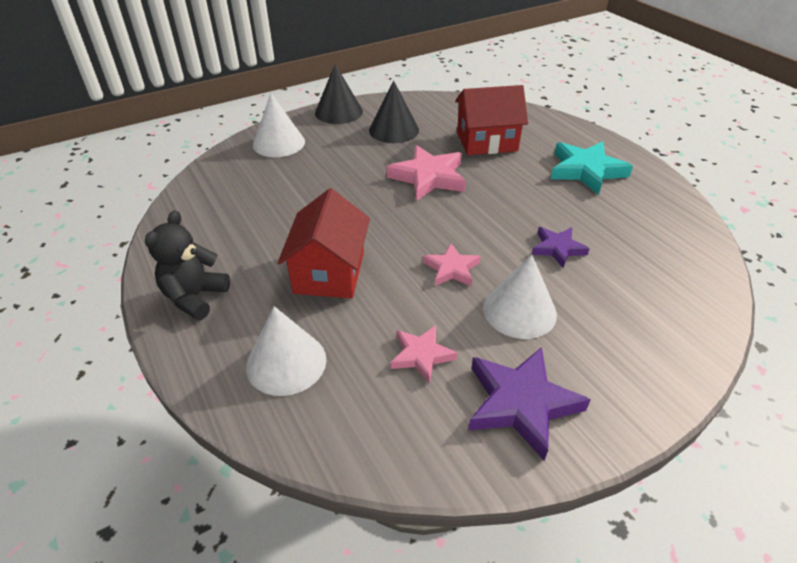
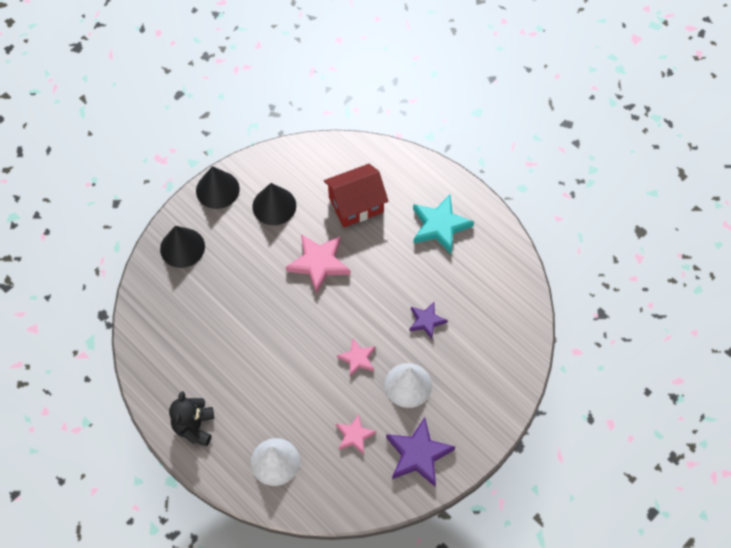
camera: 15 degrees left, 20 degrees up
white cone [253,94,305,157] -> black cone [160,226,205,268]
red house [278,188,370,299] -> none

